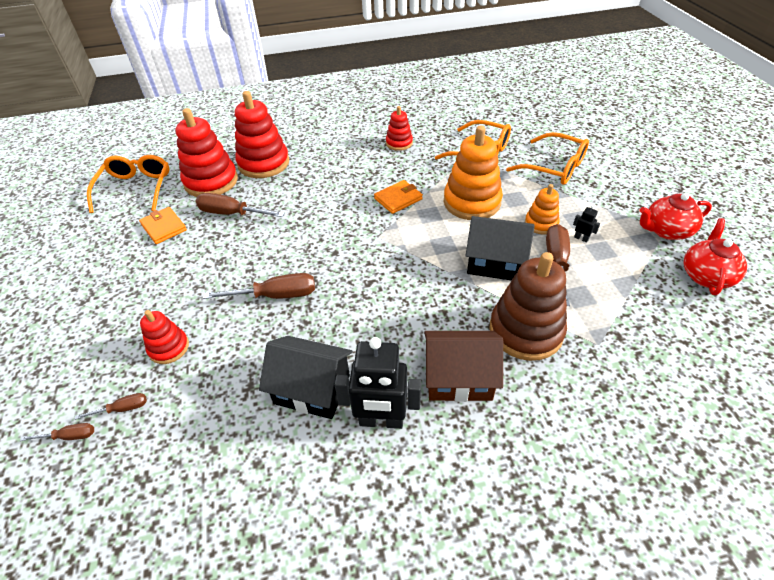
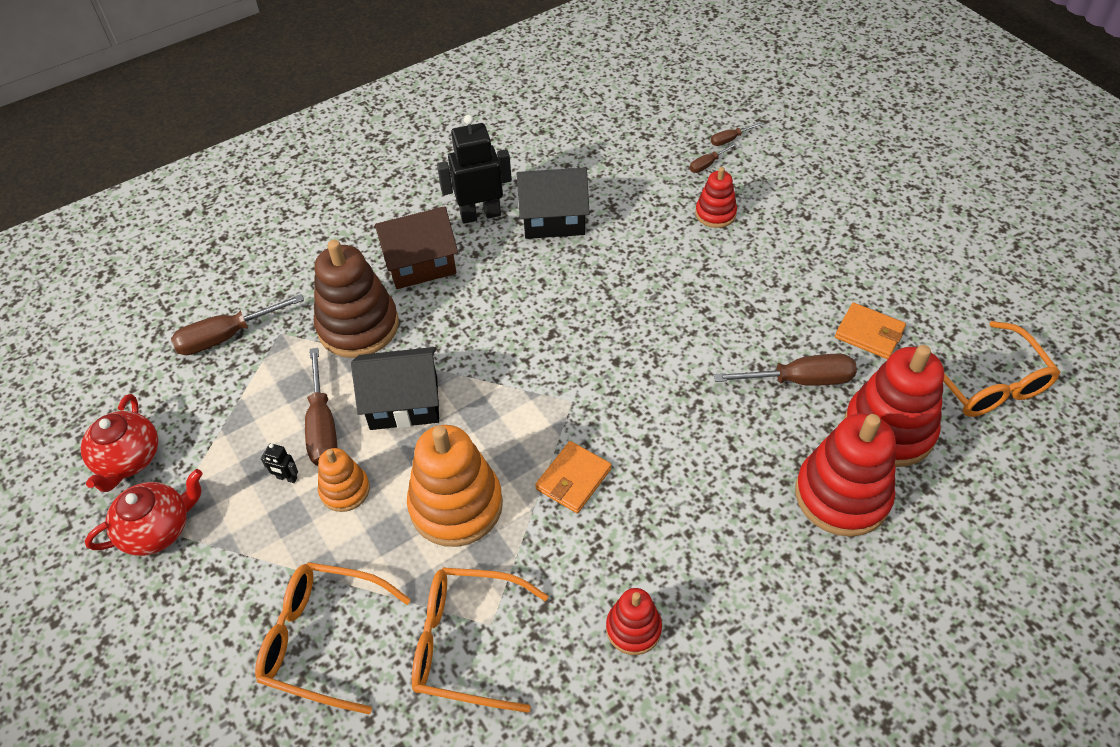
camera: 160 degrees right, 5 degrees up
brown screwdriver [203,273,315,299] -> brown screwdriver moved to [171,294,304,355]

